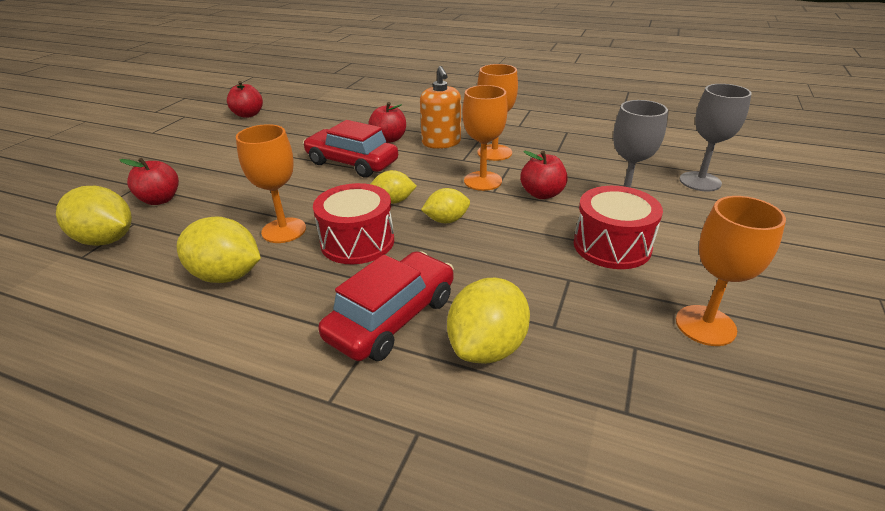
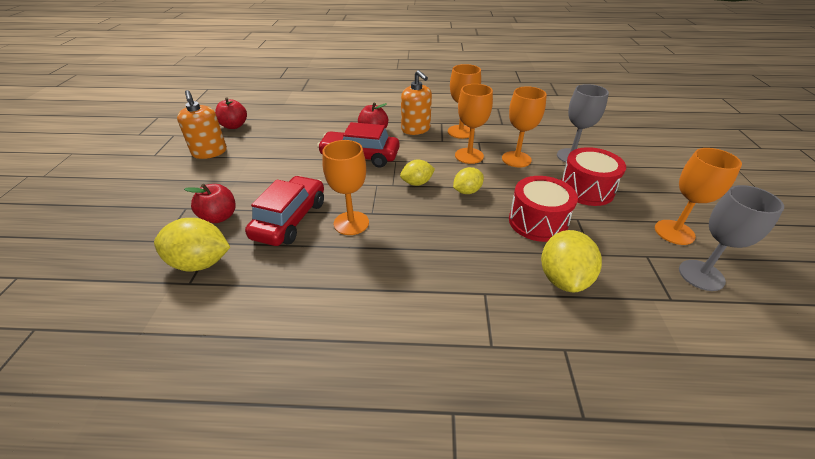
camera: 20 degrees left, 5 degrees up
yellow lemon [177,216,261,283] -> none
red drum [313,183,394,264] -> red drum moved to [509,176,578,242]
red car [318,251,454,361] -> red car moved to [245,176,324,246]
red apple [520,151,568,199] -> orange goblet [502,86,547,167]
grey goblet [680,84,752,191] -> grey goblet moved to [679,185,784,291]
none -> orange soap dispenser [177,90,227,159]

